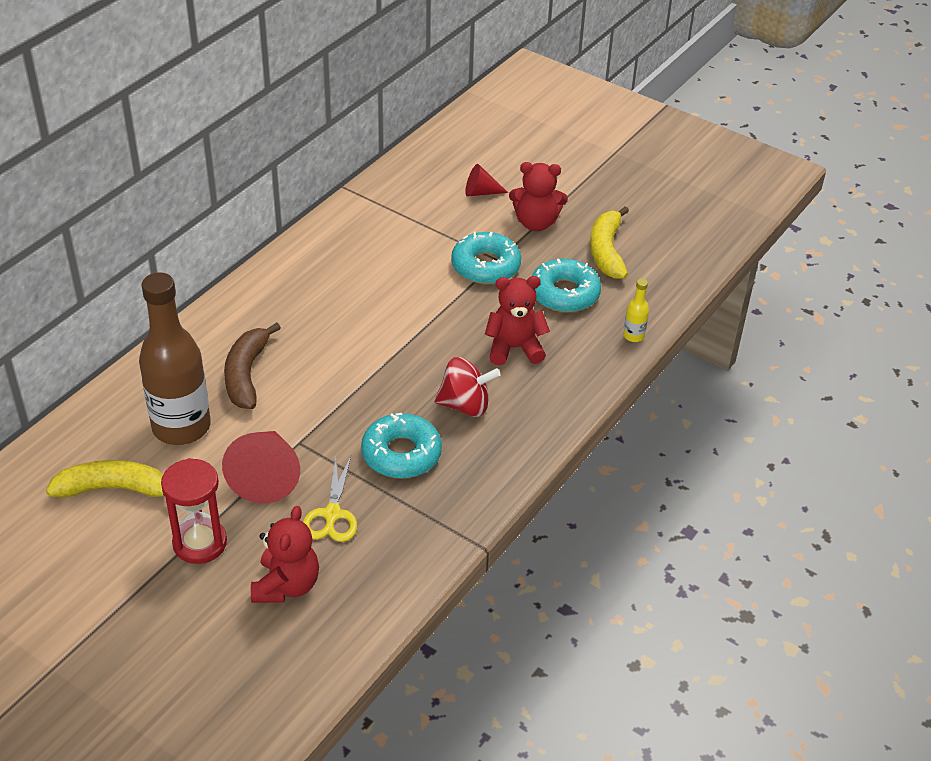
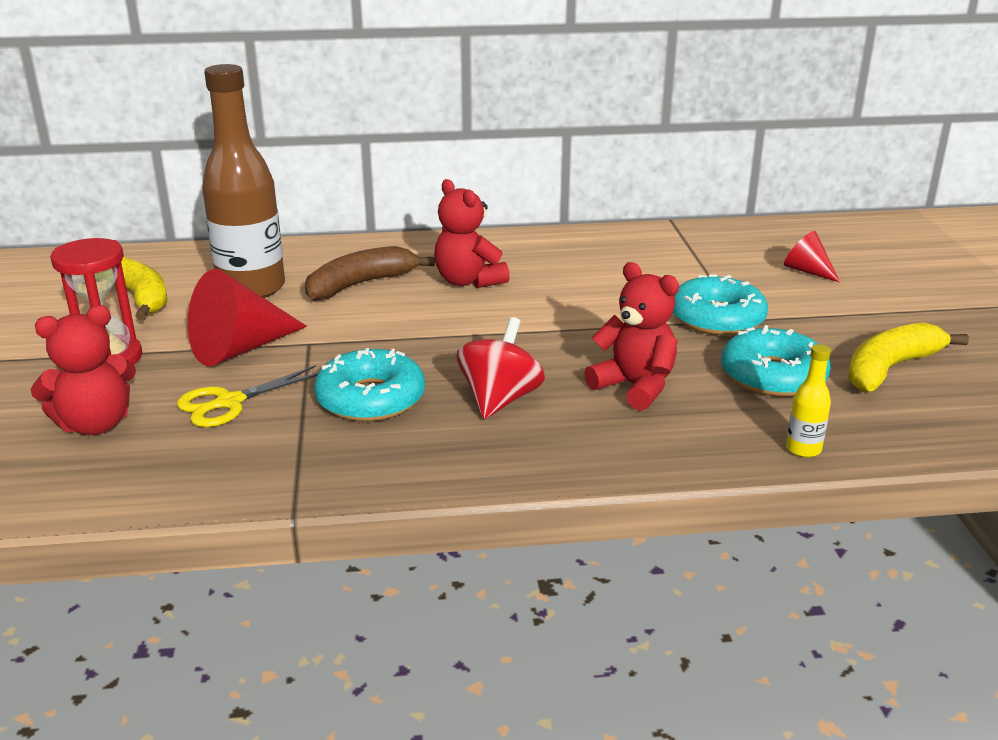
camera: 50 degrees right, 15 degrees down
red spinning top [435,357,501,417] -> red spinning top turned 120 degrees counterclockwise [457,317,545,419]
red teddy bear [509,162,568,231] -> red teddy bear moved to [434,179,510,288]

